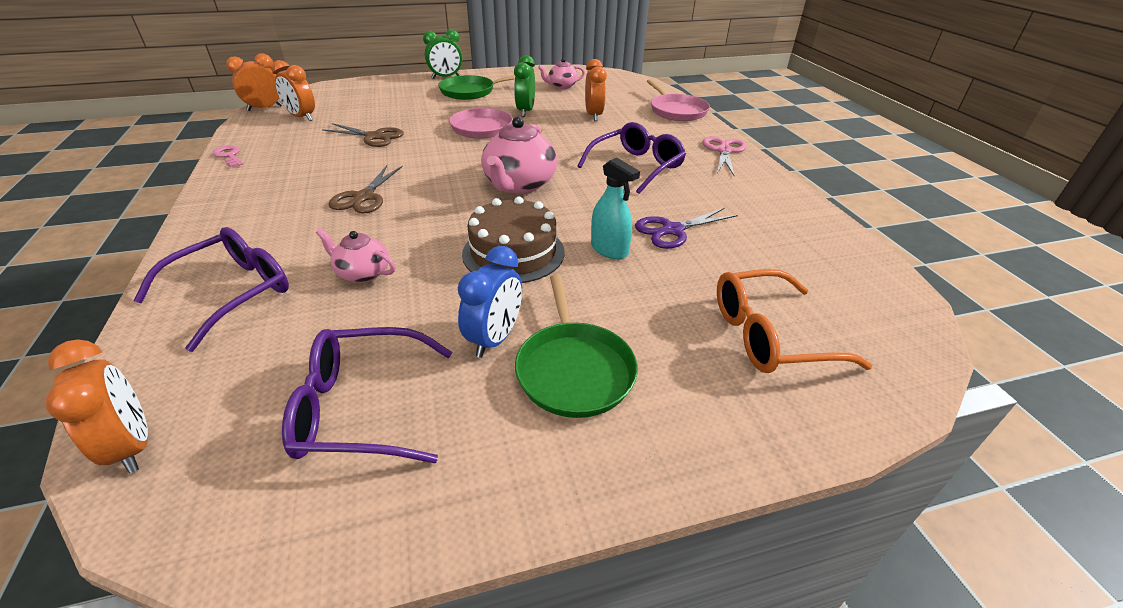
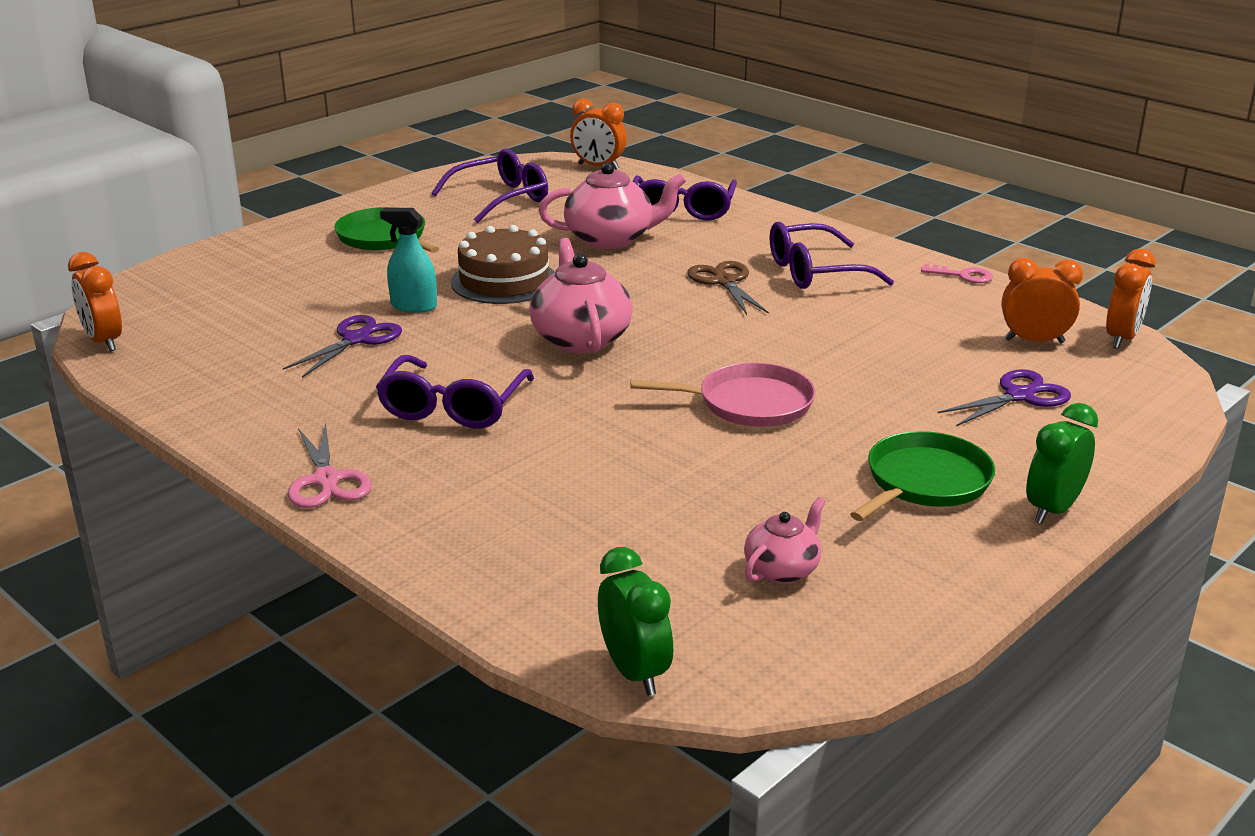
camera: 150 degrees right, 10 degrees down
pink teapot [316,229,396,283] -> pink teapot [538,162,686,249], size x1.76
brown scissors [322,123,404,147] -> none
blue clock [458,246,522,358] -> none
green clock [514,55,535,117] -> green clock moved to [598,547,673,696]
orange clock [585,59,607,121] -> orange clock moved to [68,252,122,351]
pink pan [647,79,710,121] -> none
orange glasses [717,269,872,373] -> none
none -> purple glasses [770,222,894,289]
none -> purple scissors [937,369,1071,426]

